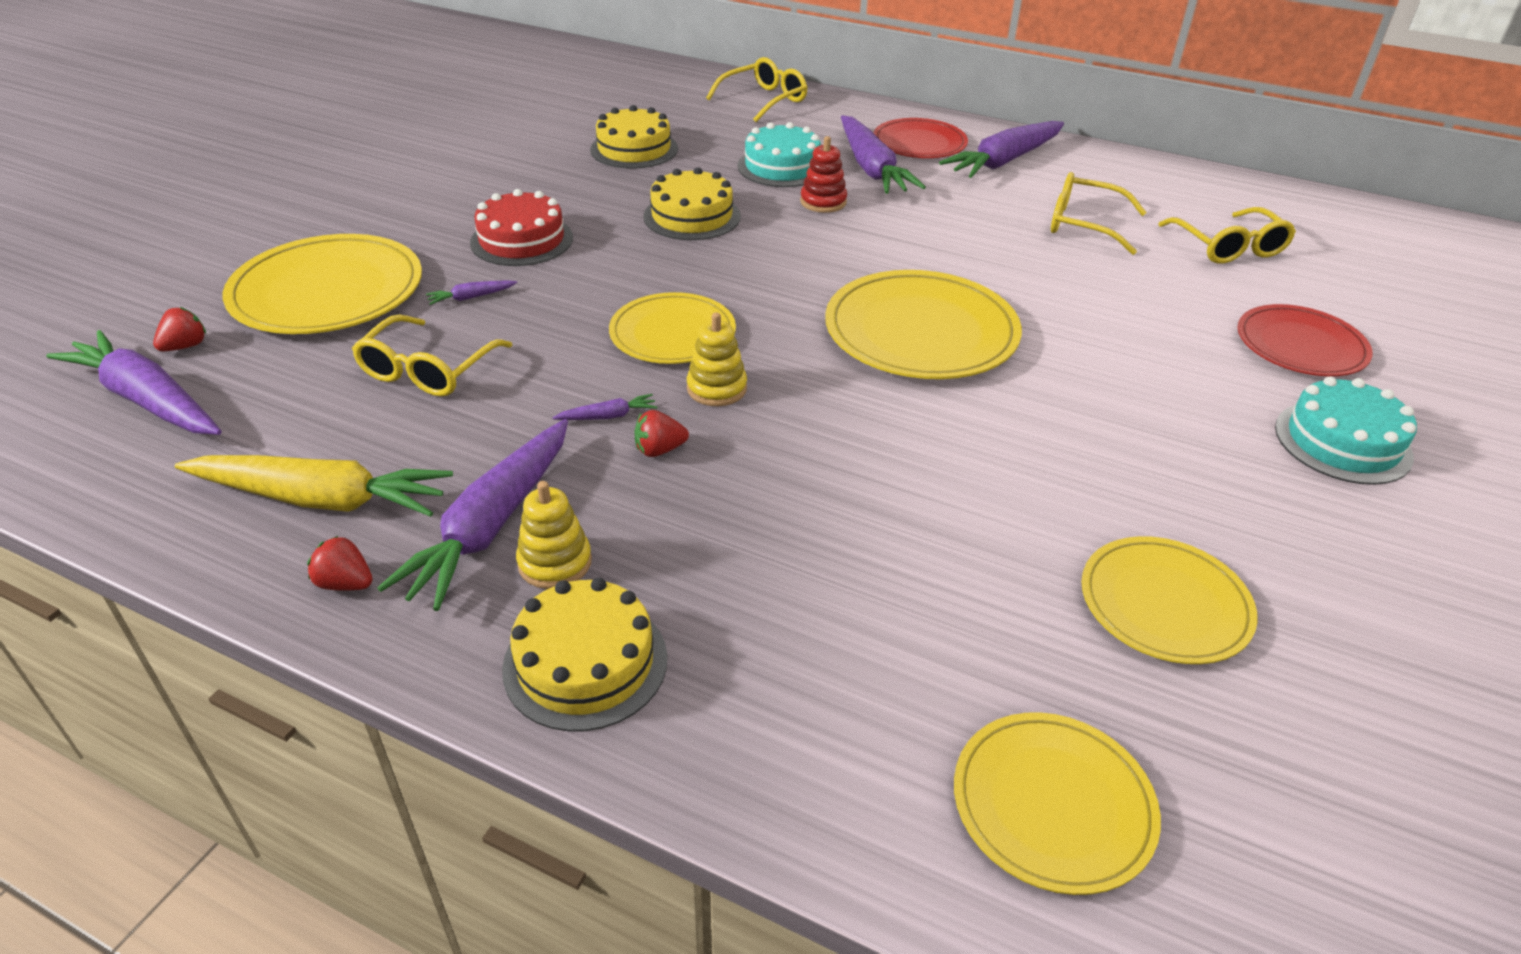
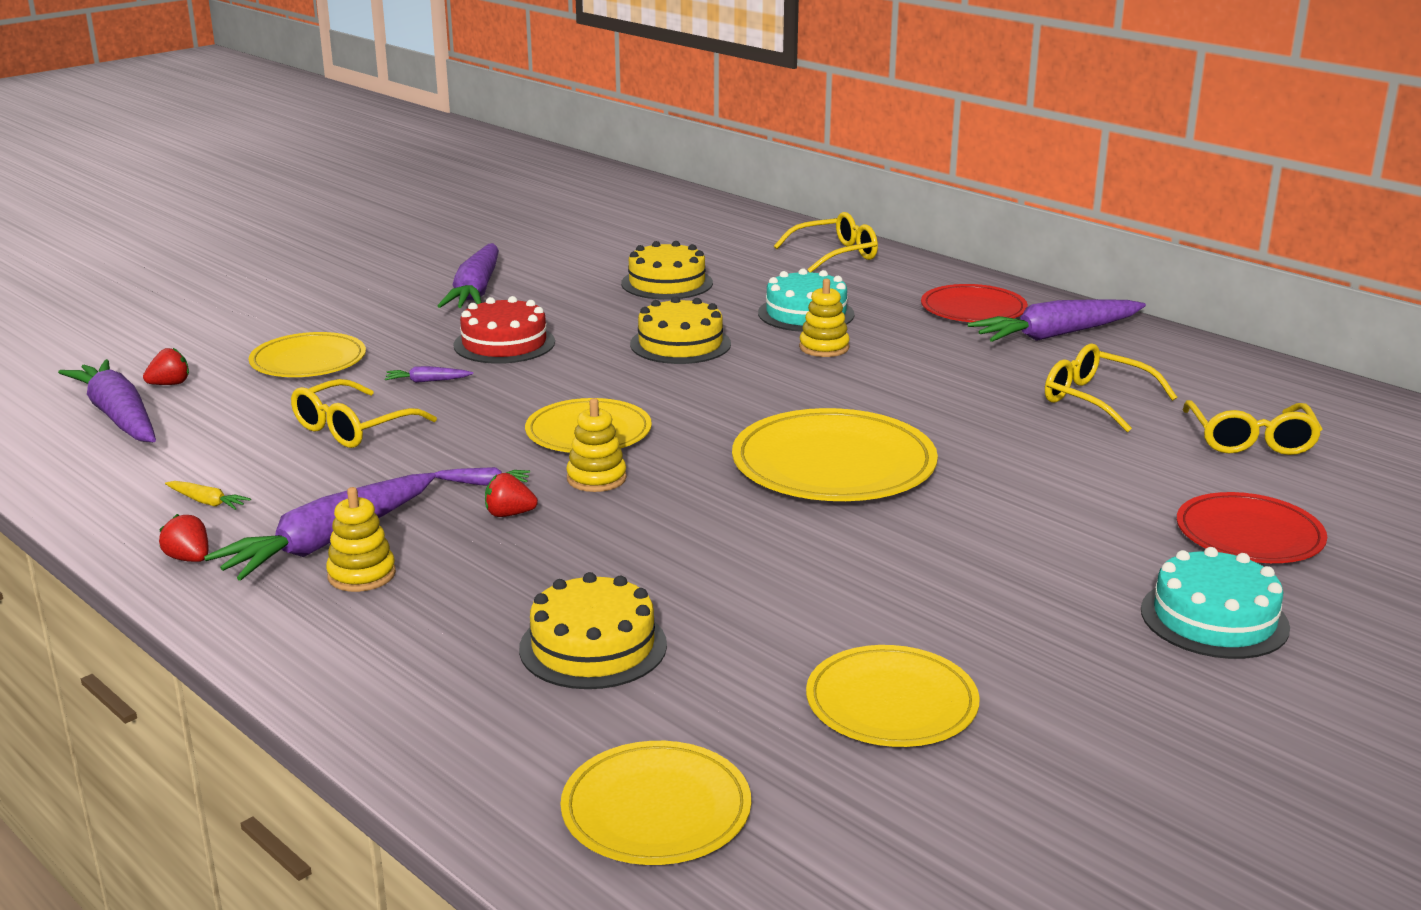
camera: 20 degrees right, 15 degrees down
yellow carrot [175,455,453,517] -> yellow carrot [165,481,251,510], size x0.41
yellow plate [223,234,422,334] -> yellow plate [249,332,366,377], size x0.64
yellow cake [502,578,667,732] -> yellow cake moved to [519,572,667,689]
red stacking toy [800,136,847,213] -> yellow stacking toy [799,279,850,357]
purple carrot [841,115,926,194] -> purple carrot moved to [438,243,499,308]

